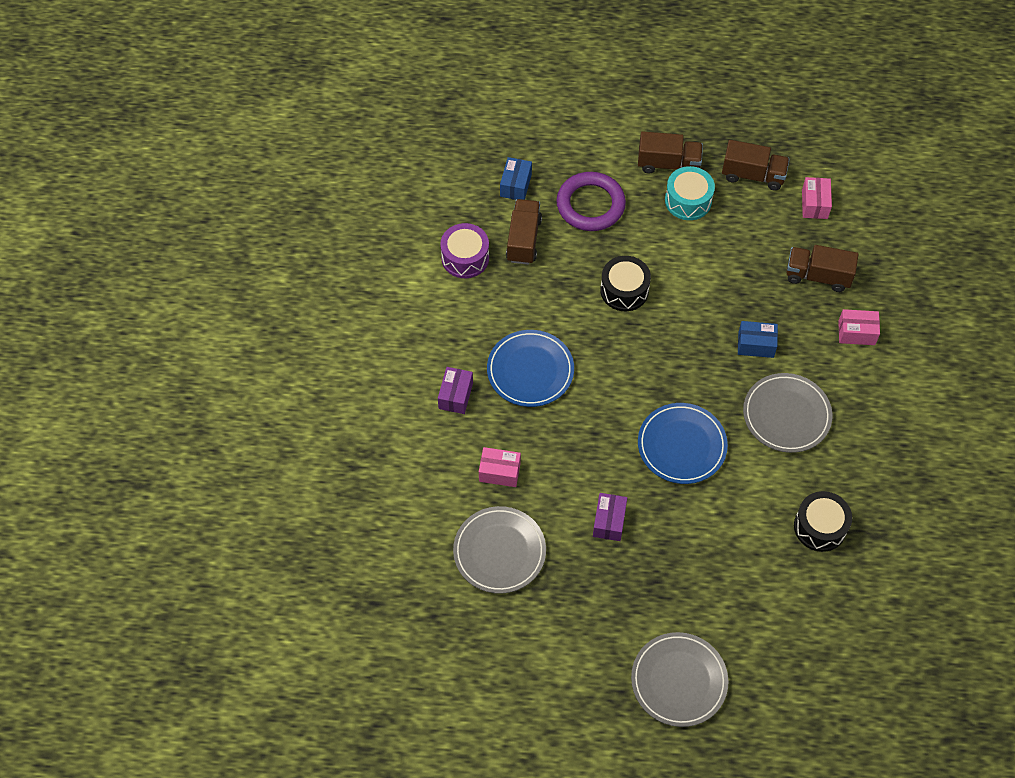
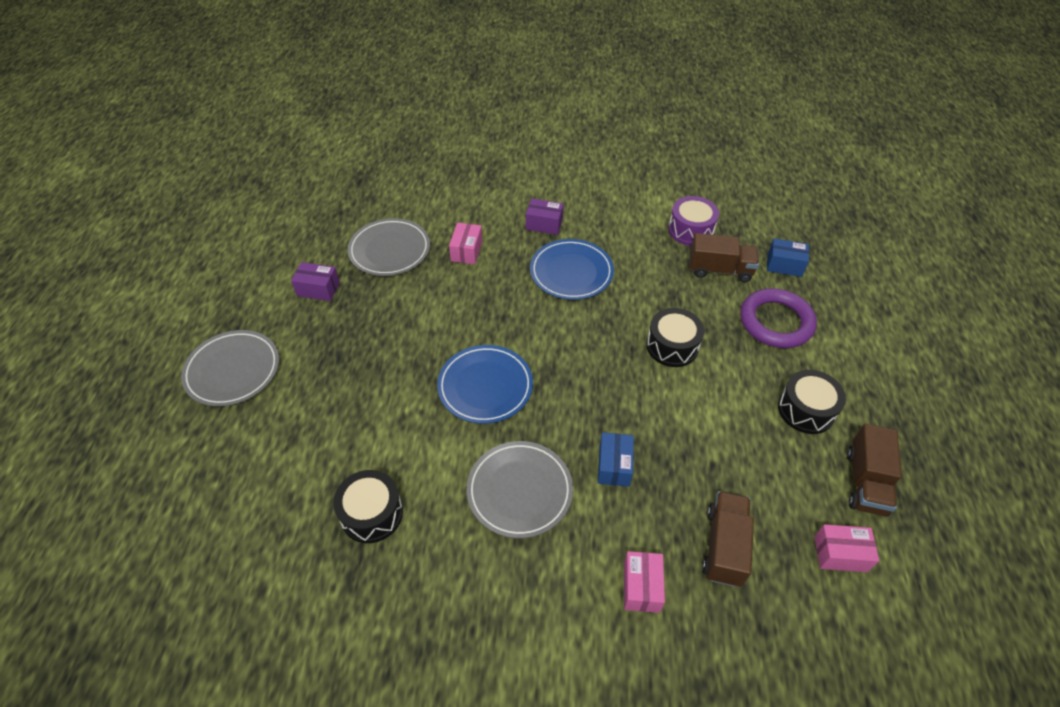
camera: 90 degrees right, 10 degrees down
purple box [593,493,627,541] -> purple box moved to [291,262,340,301]
brown truck [638,131,703,174] -> none
turquoise drum [665,166,715,220] -> black drum [778,370,846,434]

